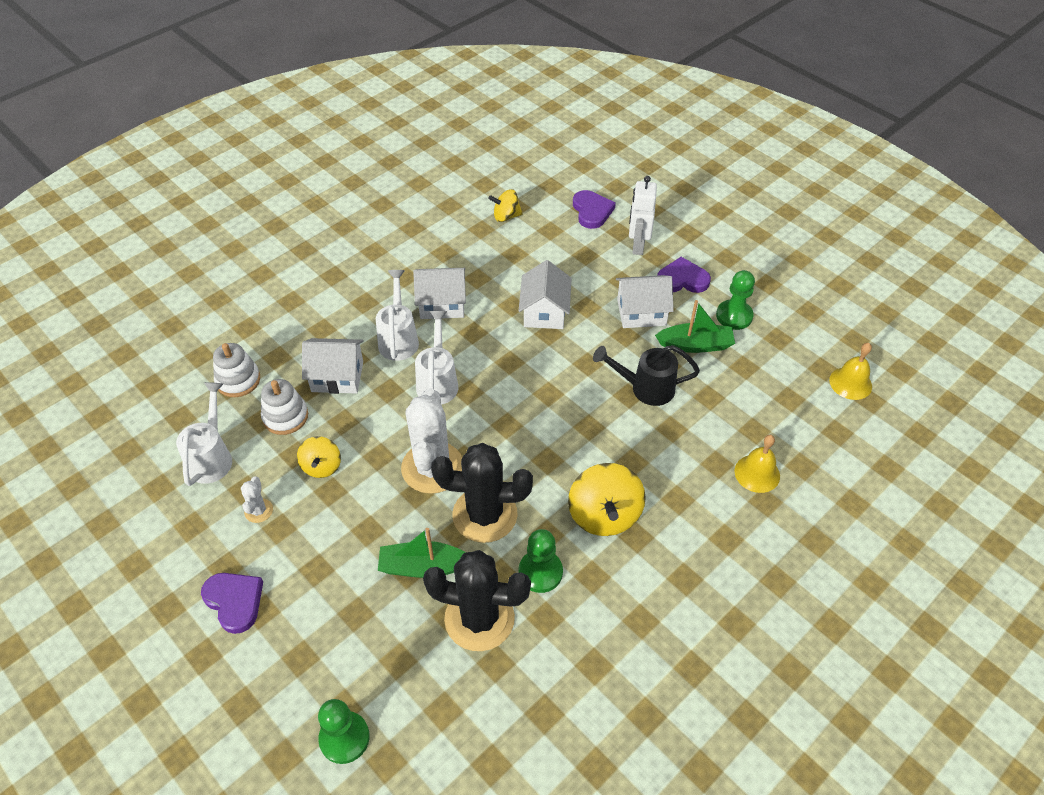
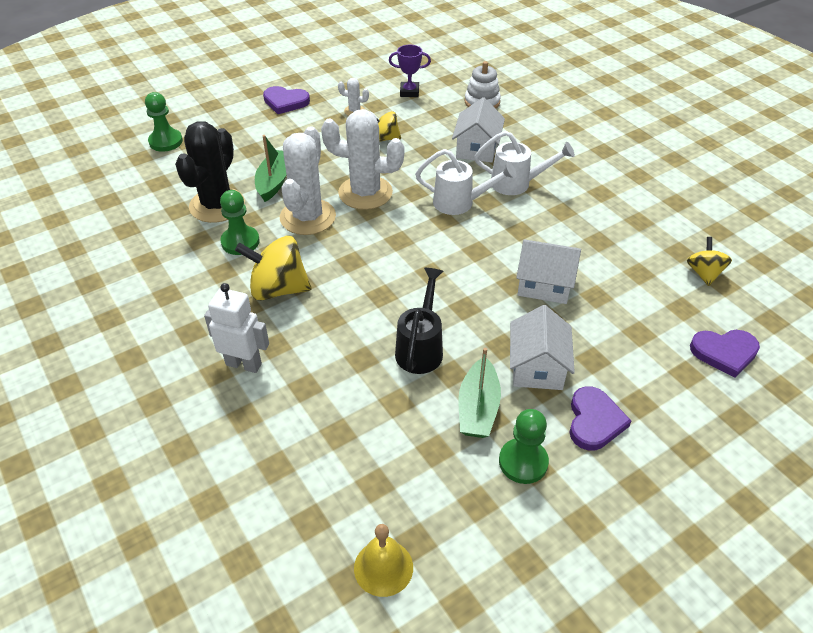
camera: 100 degrees right, 5 degrees down
white watering can [176,382,232,486] -> purple trophy [389,45,431,97]
purple heart [201,573,263,634] -> purple heart turned 45 degrees clockwise [263,86,310,114]
white stacking toy [261,379,308,435] -> none
white house [413,268,466,319] -> none
black cactus [431,443,533,543] -> white cactus [280,126,336,235]
white robot [629,176,657,255] -> white robot moved to [204,283,269,373]
yellow bell [734,435,780,493] -> none

